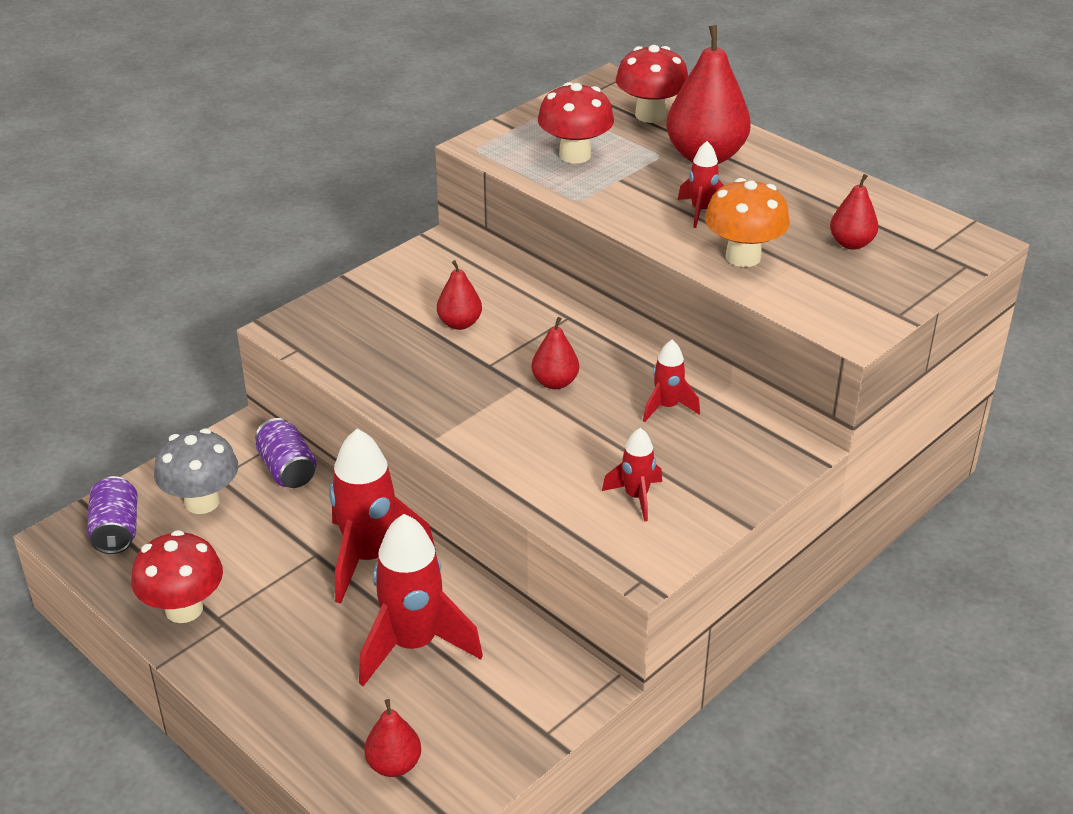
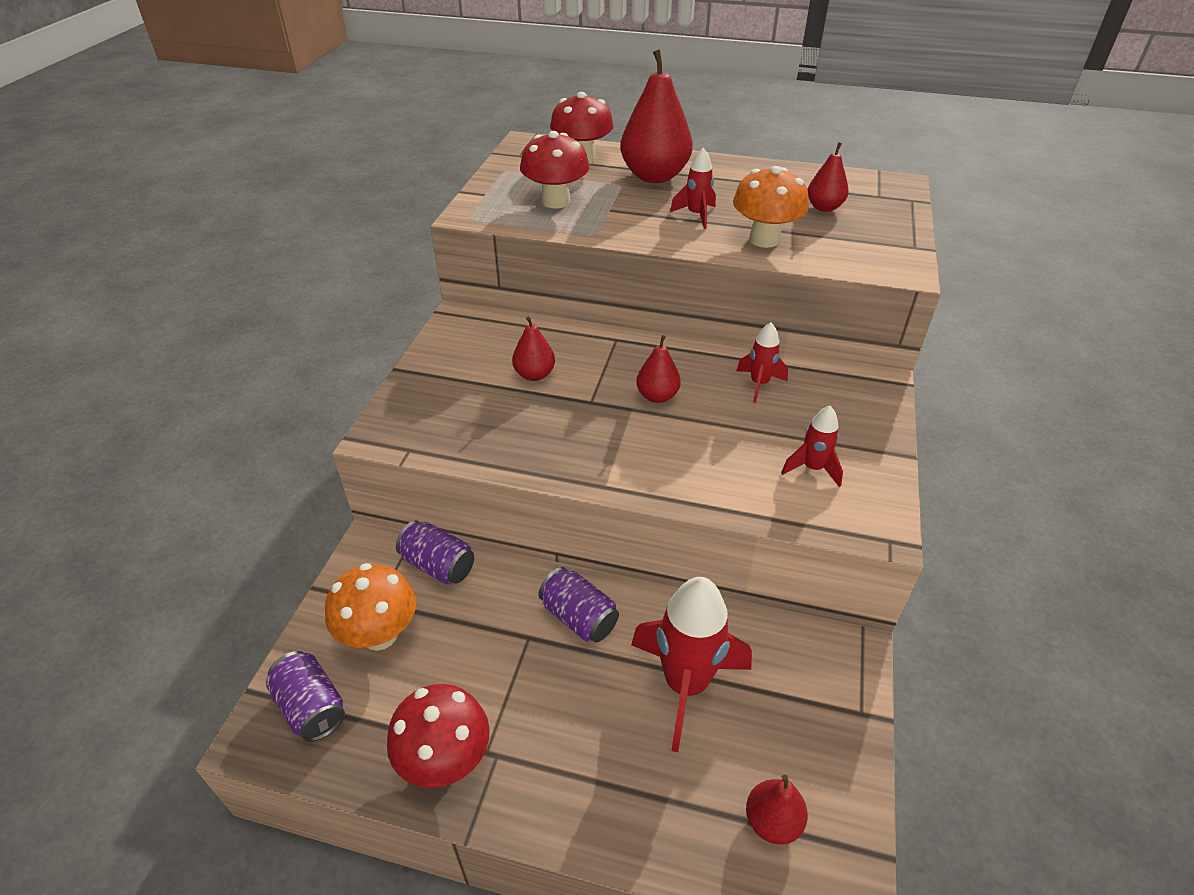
camera: 30 degrees left, 5 degrees up
grey mushroom [154,429,238,514] -> orange mushroom [325,563,416,651]
red rocket [329,429,436,604] -> purple can [538,567,619,642]

